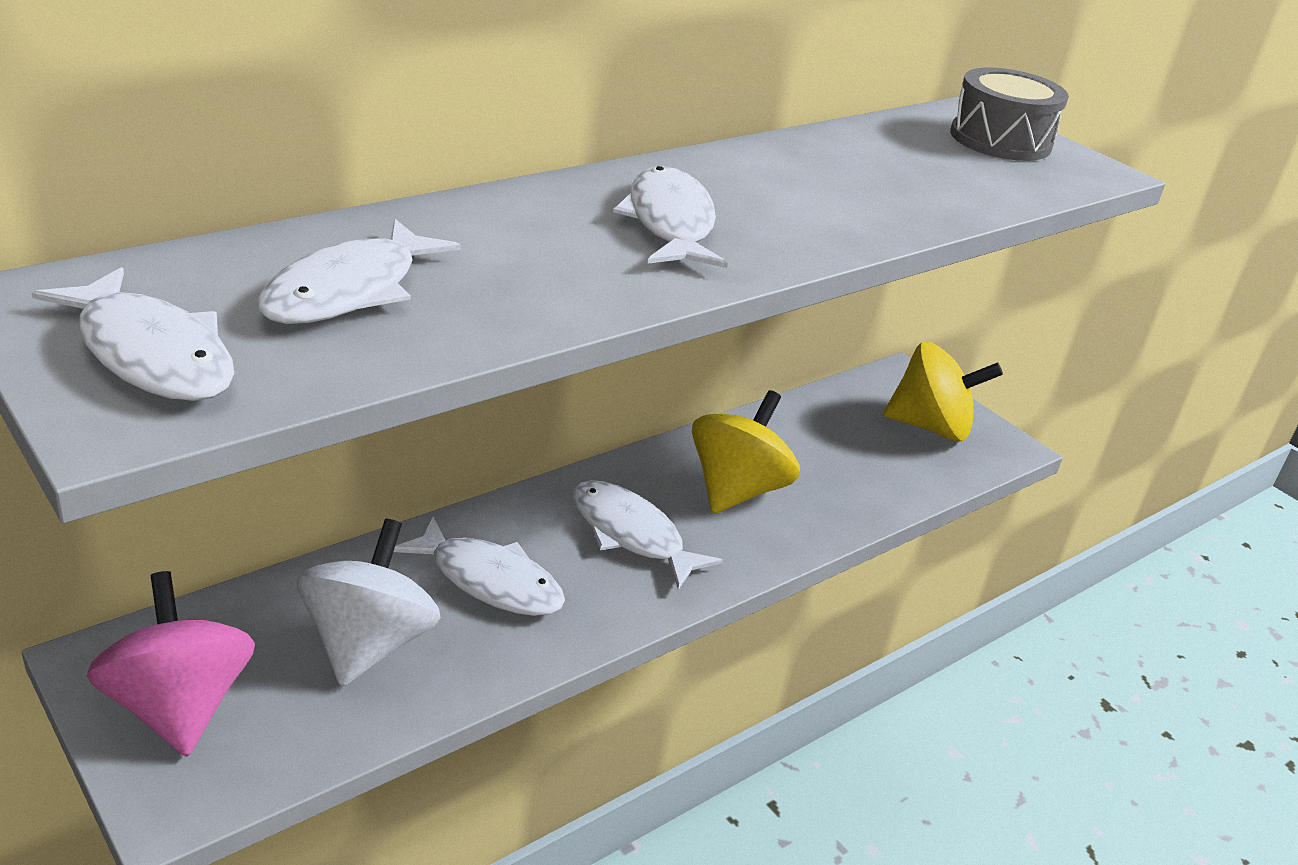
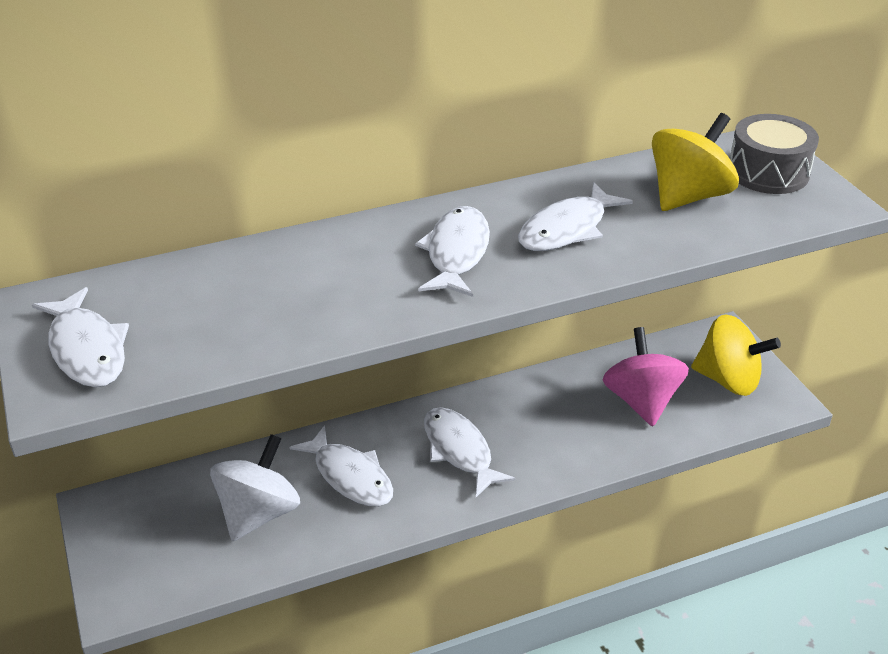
camera: 20 degrees right, 5 degrees up
pink spinning top [87,571,255,756] -> pink spinning top moved to [602,327,689,426]
white fish [257,219,461,324] -> white fish moved to [518,182,633,251]
yellow spinning top [692,390,800,513] -> yellow spinning top moved to [652,113,739,211]

